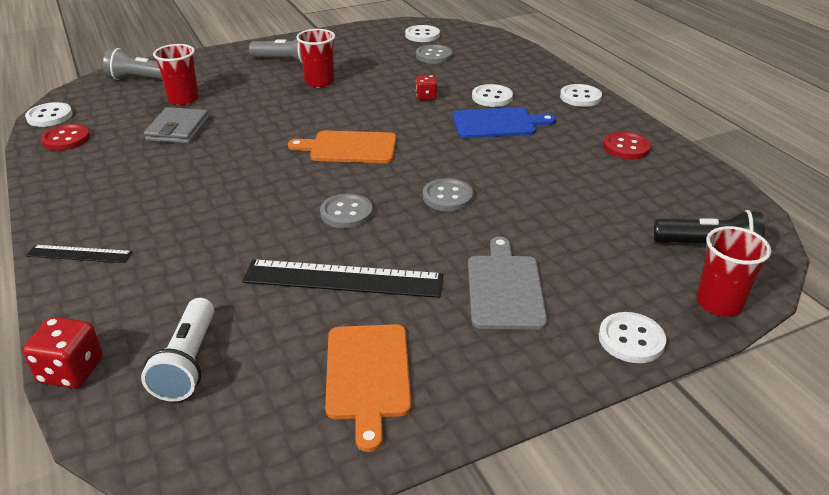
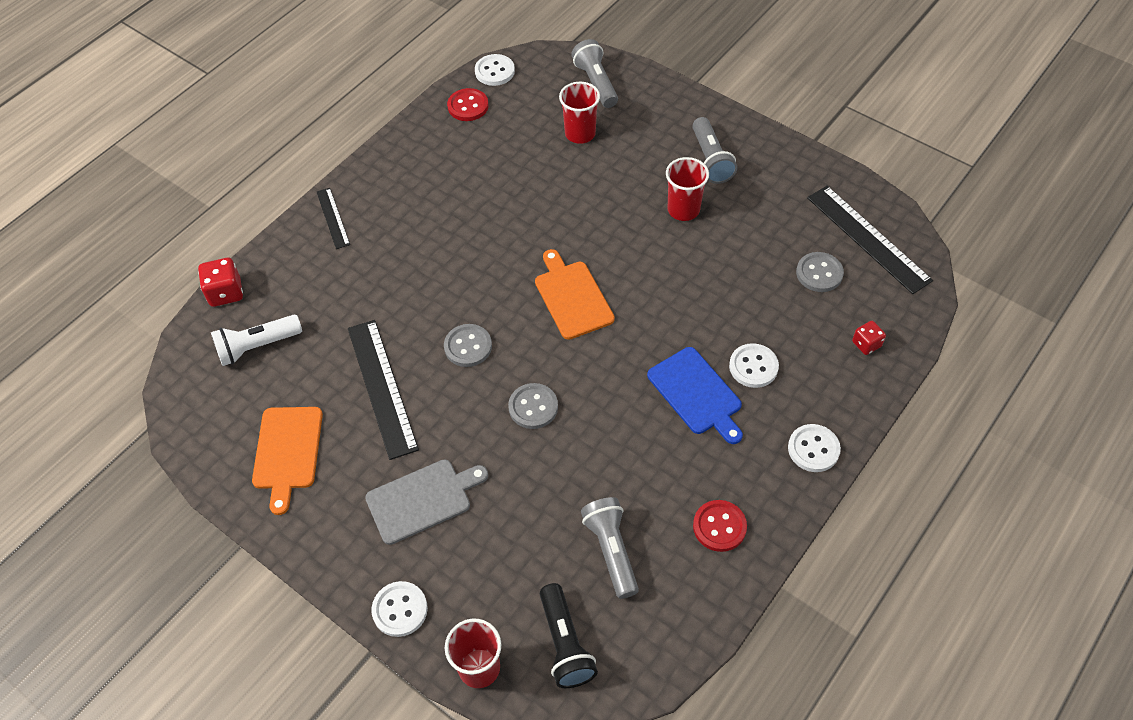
camera: 65 degrees right, 20 degrees up
grey wallet [144,107,209,144] -> none
orange cutting board [325,324,411,452] -> orange cutting board turned 60 degrees counterclockwise [252,407,323,515]
white button [405,25,440,42] -> black ruler [807,186,933,294]
red dice [416,75,437,100] -> red dice moved to [852,321,886,355]
none -> grey flashlight [581,497,639,599]

